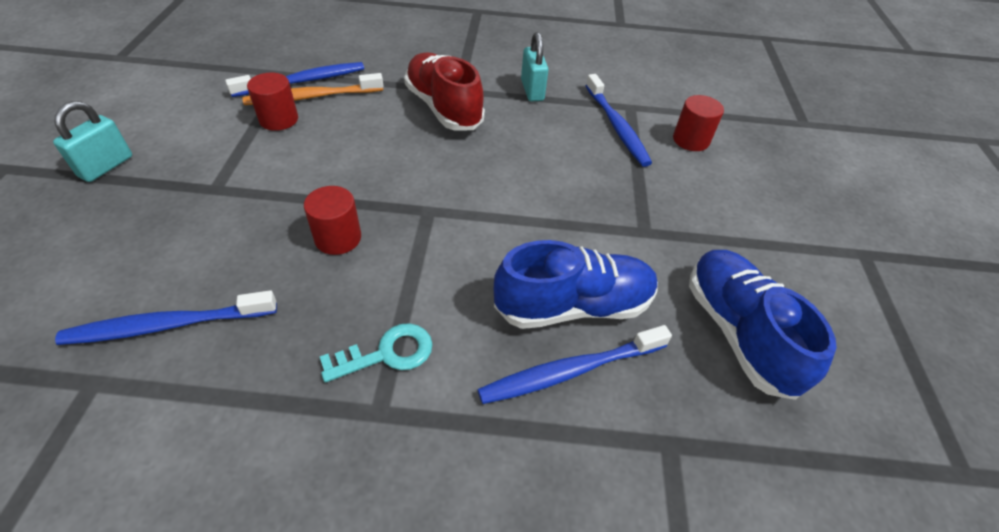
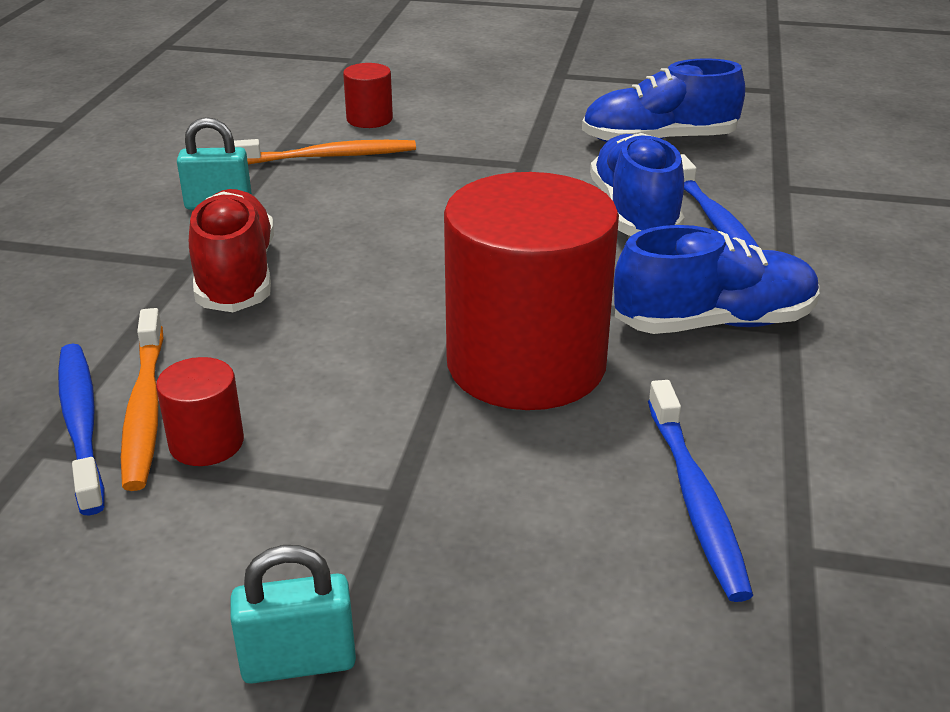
camera: 80 degrees left, 15 degrees down
turquoise padlock [53,101,132,182] -> turquoise padlock turned 45 degrees counterclockwise [230,545,356,684]
red cylinder [304,186,361,255] -> red cylinder [444,172,619,410], size x2.38
turquoise key [320,323,433,383] -> blue shoe [614,225,819,334]
red shoe [404,52,485,131] -> red shoe turned 105 degrees clockwise [189,189,274,312]
blue toothbrush [586,74,652,167] -> orange toothbrush [234,139,416,164]

